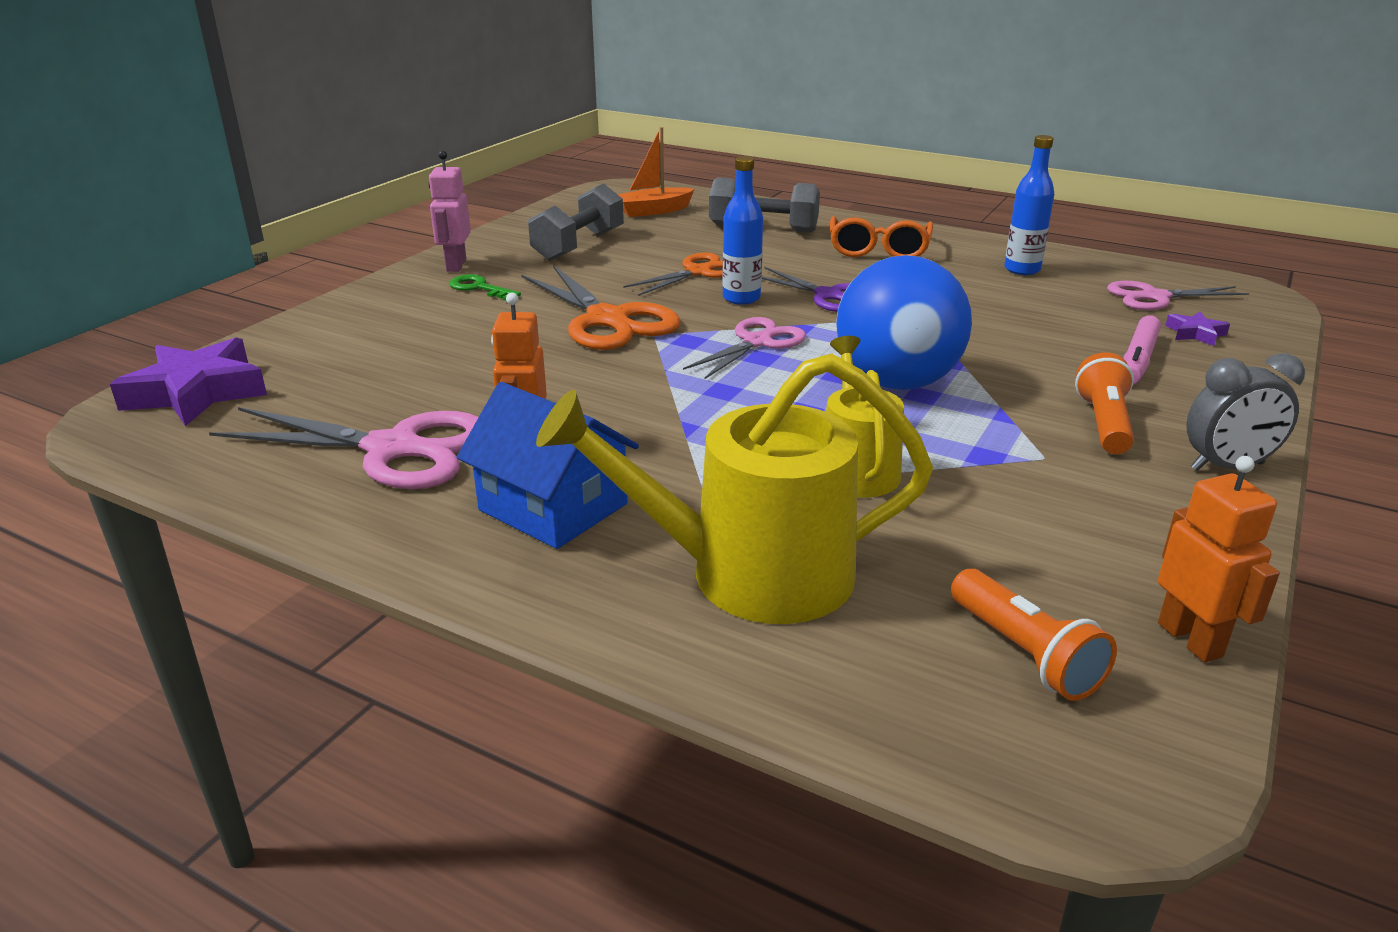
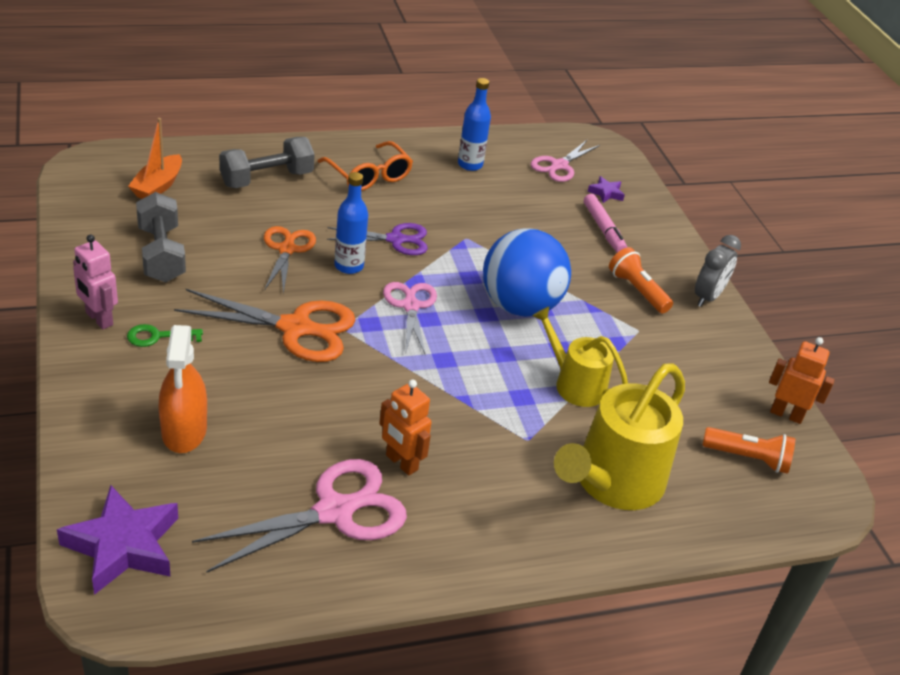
camera: 50 degrees left, 10 degrees up
blue house [457,382,639,549] -> none
none -> orange spray bottle [158,325,207,453]

